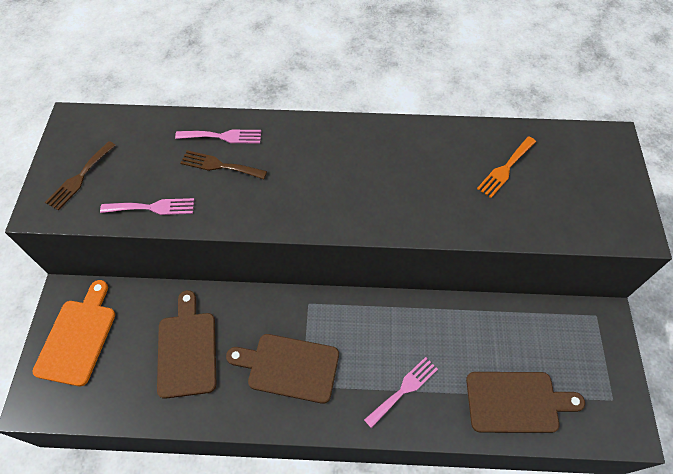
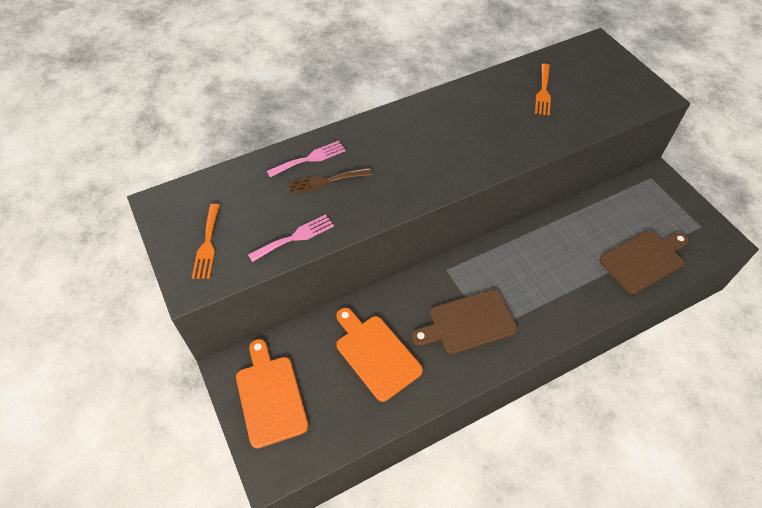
camera: 30 degrees left, 5 degrees down
brown fork [45,141,116,210] -> orange fork [192,204,220,279]
brown cutting board [157,290,216,399] -> orange cutting board [336,308,423,402]
pink fork [364,357,438,428] -> none

